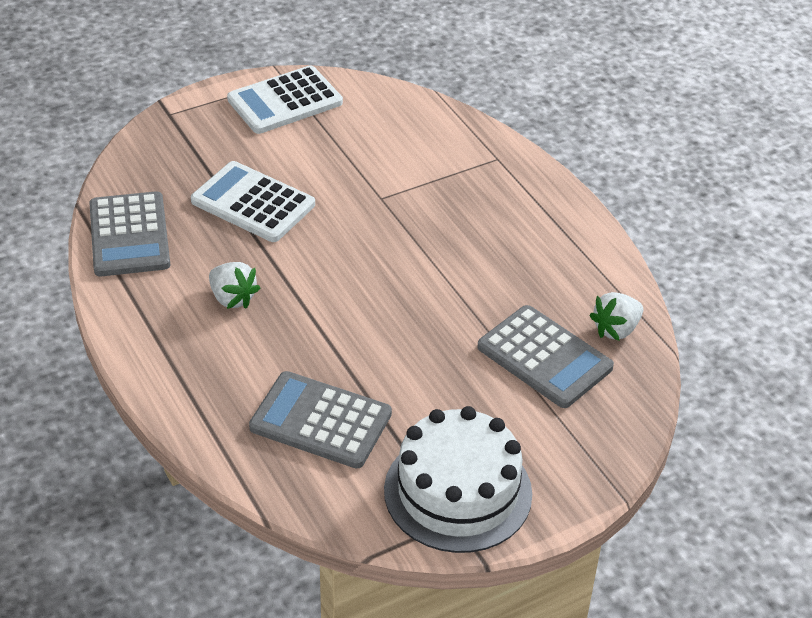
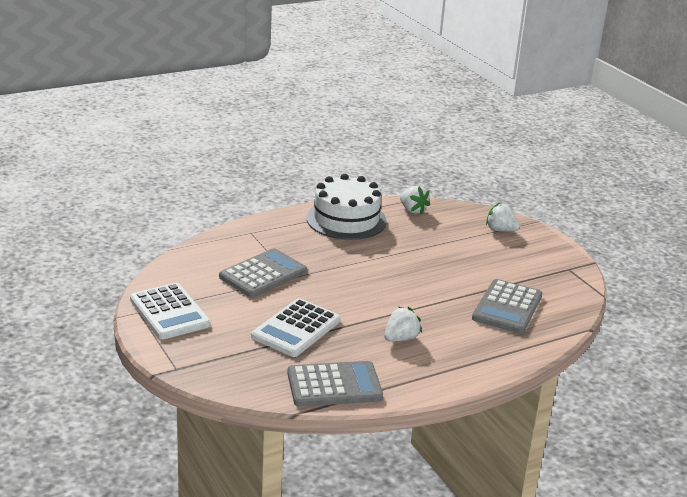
camera: 90 degrees left, 15 degrees down
white cake [384,406,532,553] -> white cake moved to [306,174,387,240]
grey calculator [477,305,614,408] -> grey calculator moved to [219,248,307,297]
none -> white strawberry [486,202,520,232]

